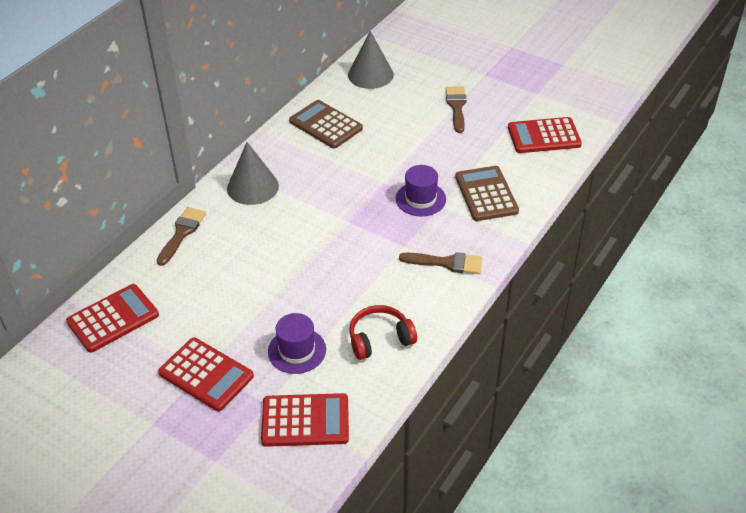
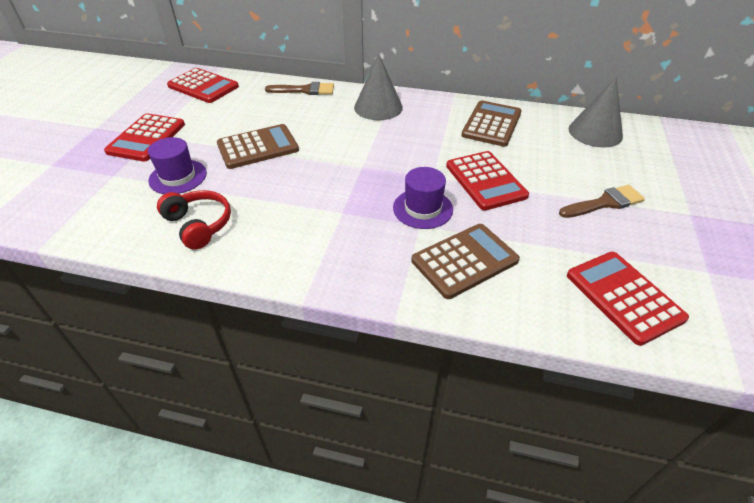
camera: 70 degrees right, 0 degrees up
red calculator [261,393,349,447] -> red calculator moved to [446,151,529,210]
brown brush [399,252,482,274] -> none
none -> brown calculator [217,124,299,169]

